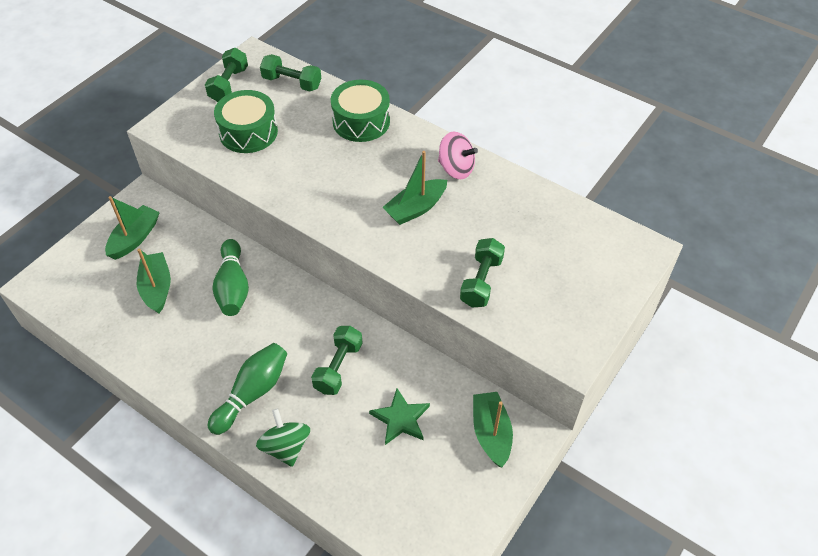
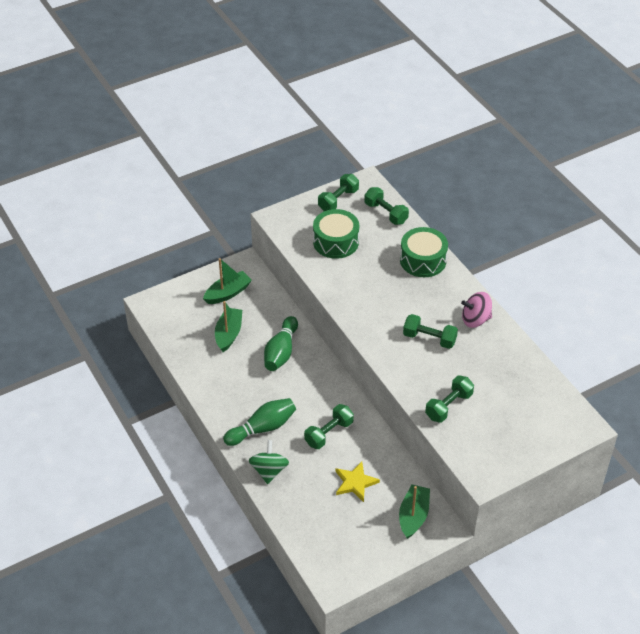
camera: 25 degrees right, 5 degrees down
green star [369,388,430,445] -> yellow star [335,461,380,502]
green boat [383,151,447,225] -> green dumbbell [403,314,458,349]
pink spinning top [438,132,478,179] -> pink spinning top turned 120 degrees clockwise [461,292,492,328]

